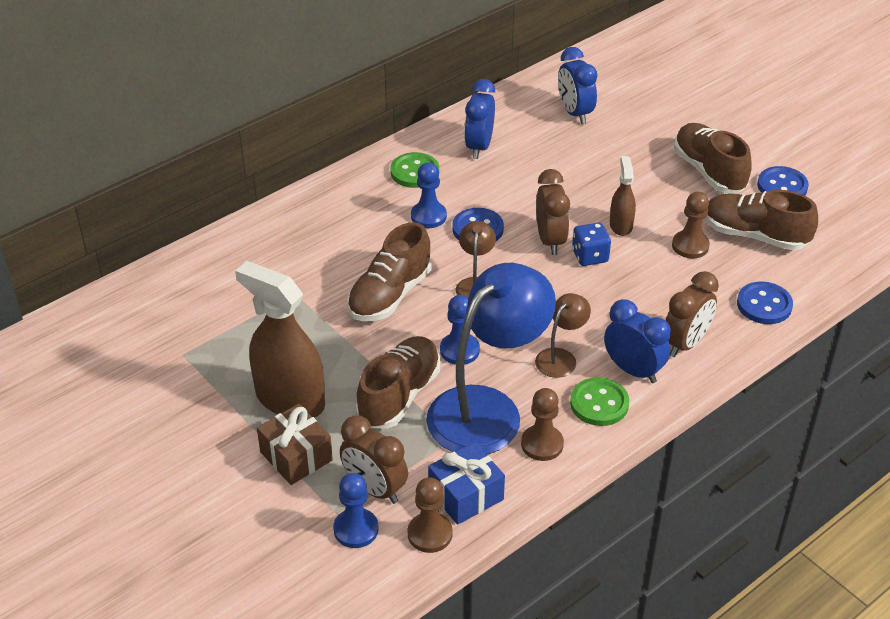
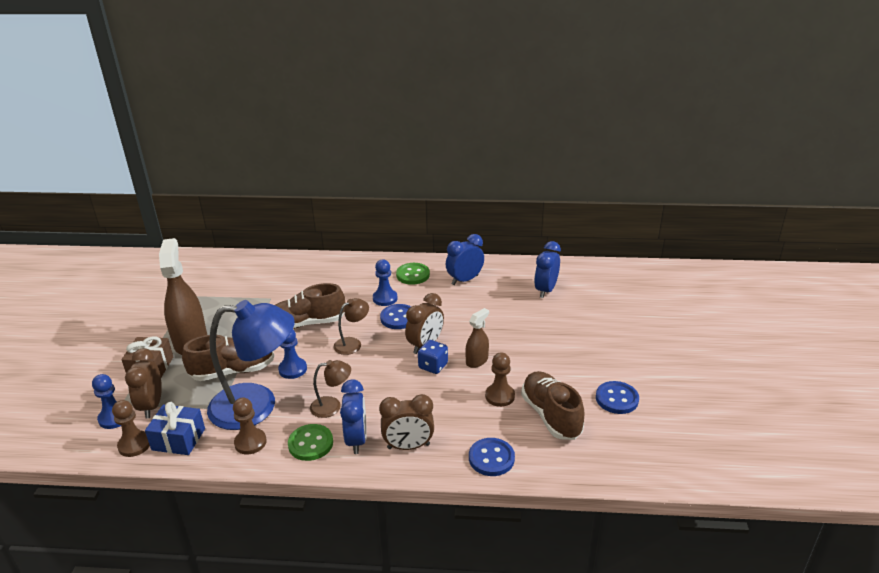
camera: 45 degrees right, 10 degrees down
brown shoe [674,123,752,193] -> none

